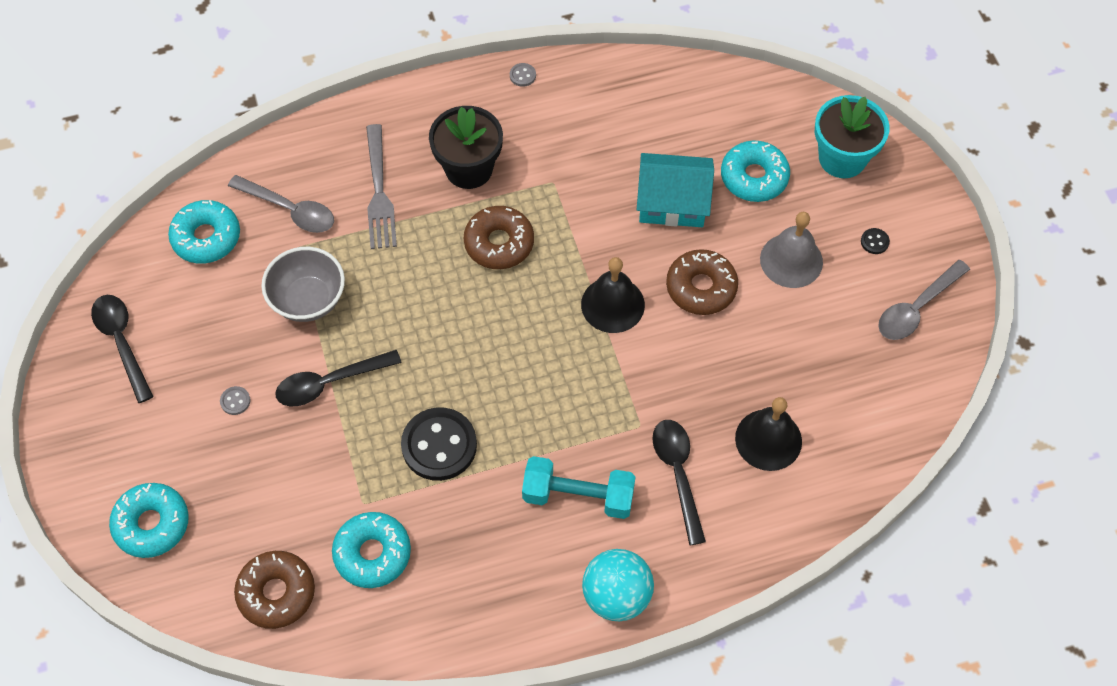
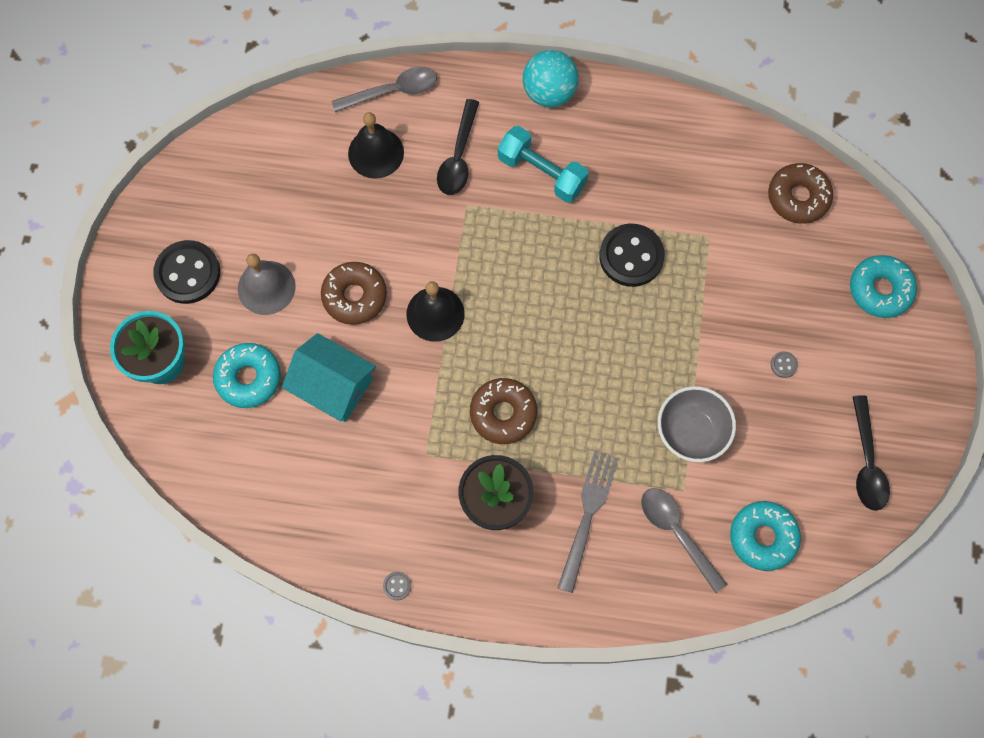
camera: 155 degrees left, 10 degrees up
black spoon [275,350,402,406] -> none
turquoise donut [332,512,411,588] -> none
black button [861,228,890,254] -> black button [153,240,220,304], size x2.48
grey spoon [878,260,970,340] -> grey spoon moved to [331,67,437,112]

